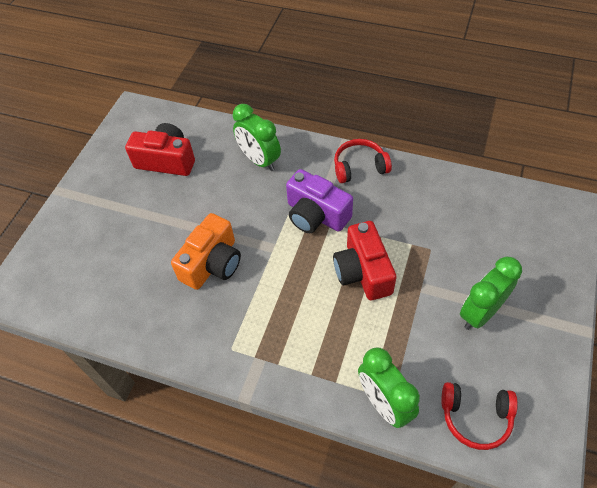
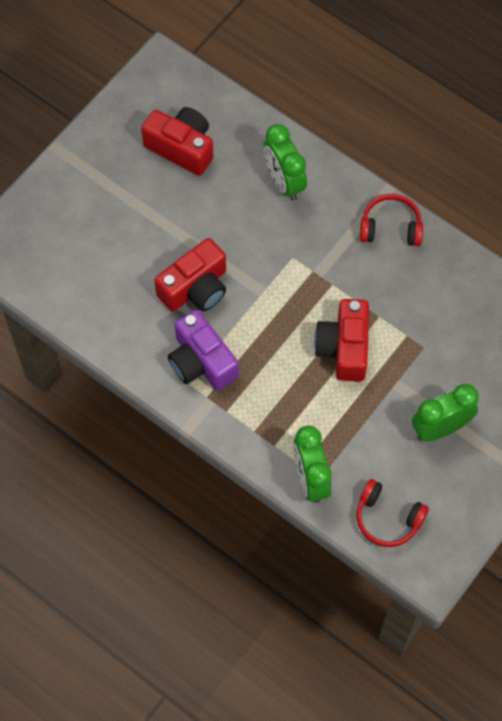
camera: 15 degrees right, 10 degrees up
orange camera [171,213,241,290] -> red camera [154,238,226,311]
purple camera [286,169,353,233] -> purple camera moved to [168,310,239,391]

